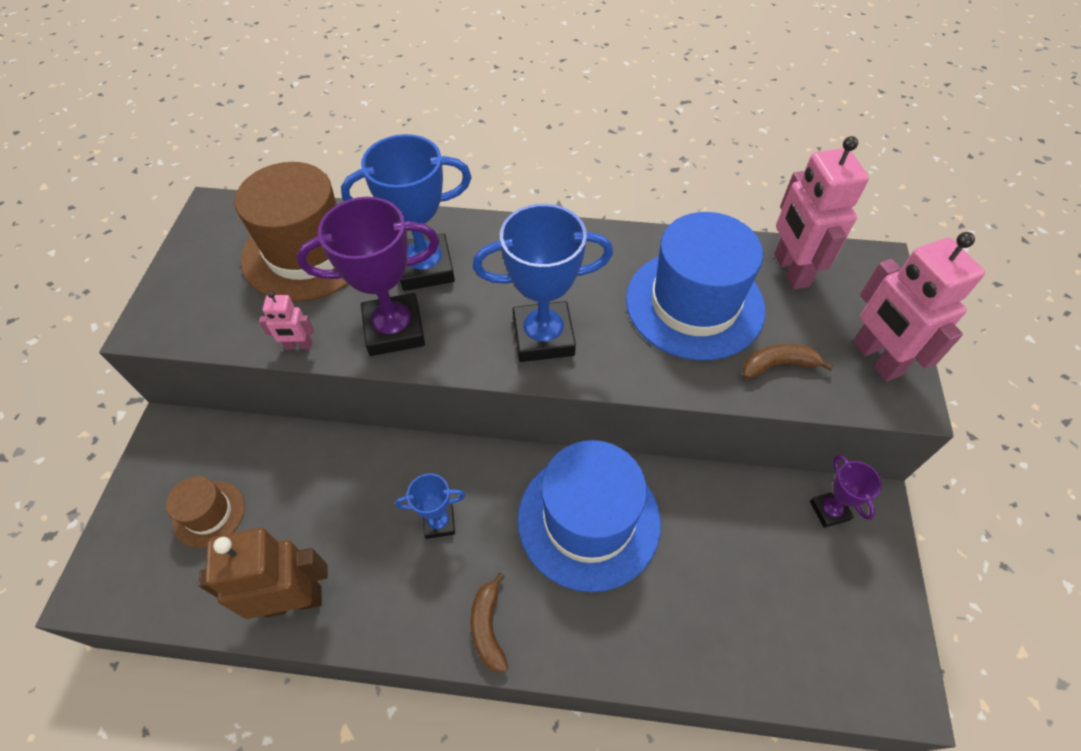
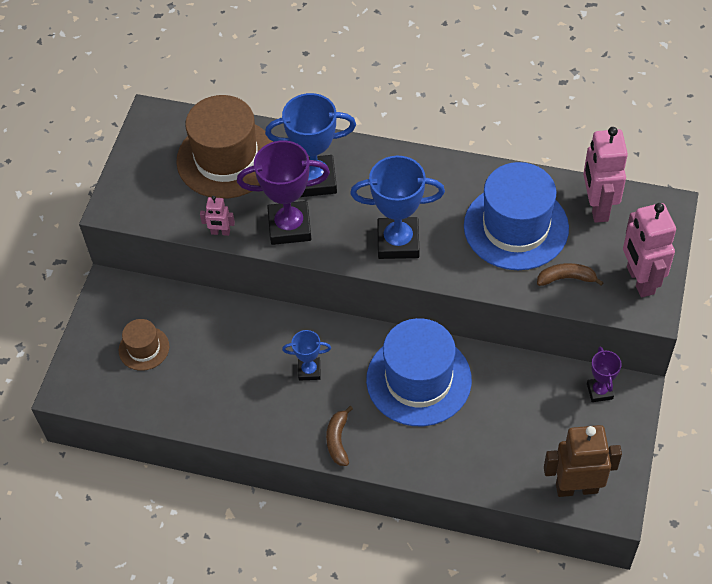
camera: 10 degrees right, 0 degrees up
brown robot [199,528,328,619] -> brown robot moved to [544,425,622,497]

